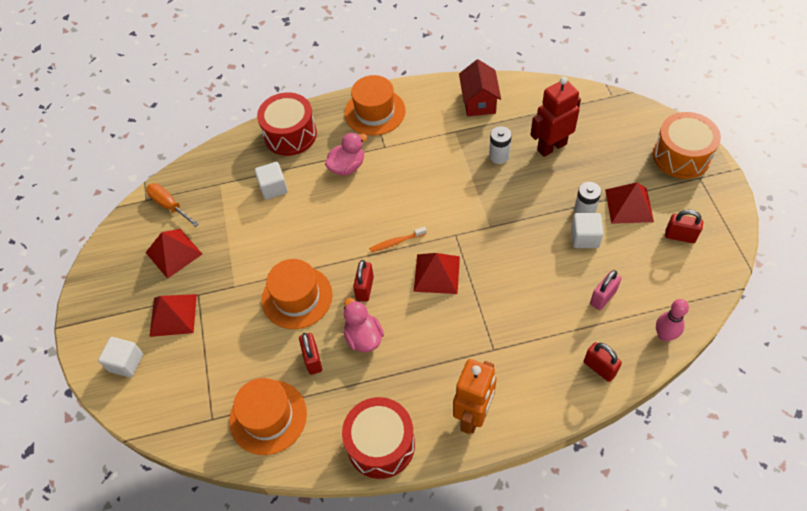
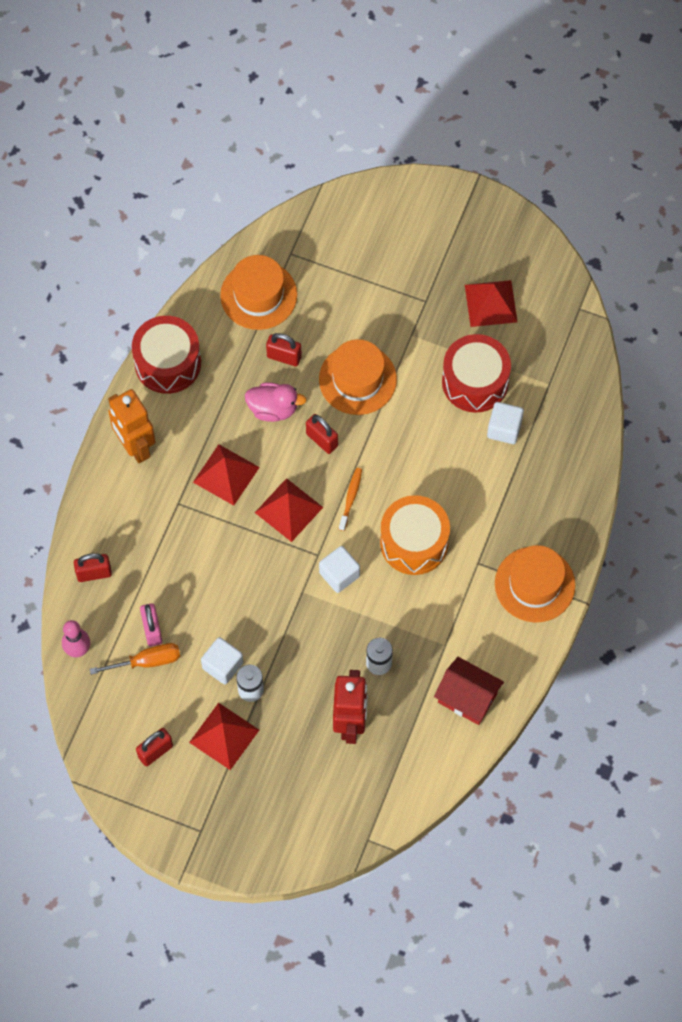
camera: 120 degrees right, 10 degrees up
white cube [98,337,143,377] -> white cube moved to [319,546,360,593]
orange screwdriver [146,183,199,227] -> orange screwdriver moved to [90,643,180,675]
red pyramid [149,294,197,337] -> red pyramid moved to [193,444,260,506]
red drum [257,92,317,156] -> red drum moved to [442,334,511,413]
pink duck [325,132,367,176] -> none
orange drum [653,112,721,179] -> orange drum moved to [380,495,450,575]

